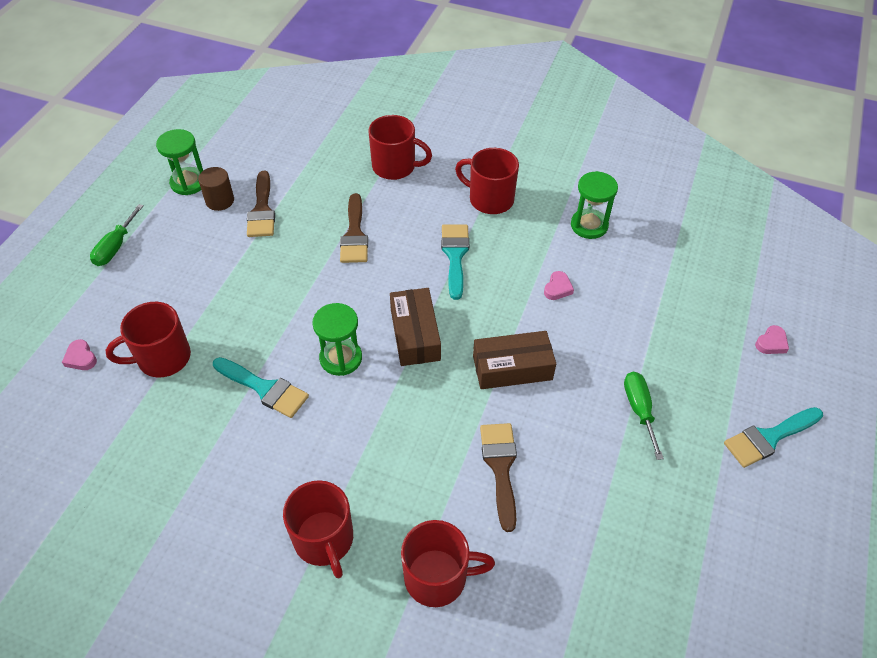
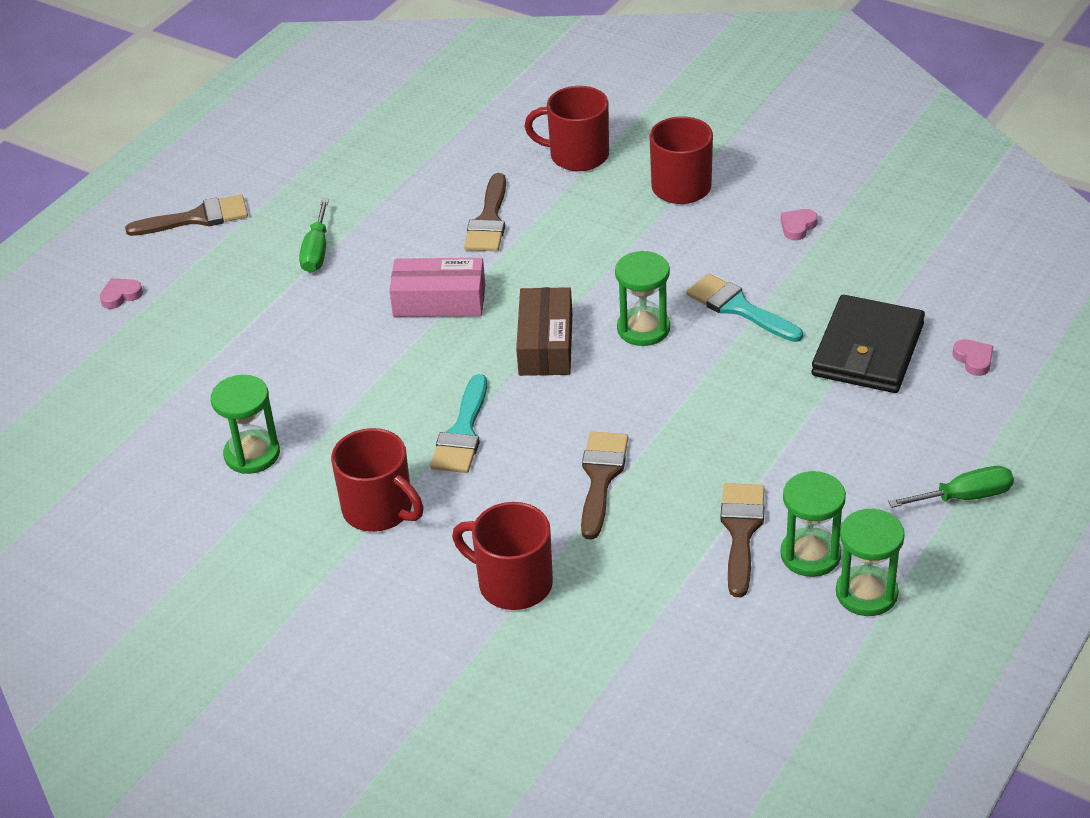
camera: 165 degrees left, 10 degrees down
green screwdriver [90,204,144,266] -> green screwdriver turned 45 degrees clockwise [888,466,1014,508]
red mug [105,302,191,378] -> black wallet [812,295,925,393]
brown cylinder [198,167,234,211] -> green hourglass [780,471,846,577]
brown box [473,331,556,389] -> pink box [389,258,485,317]
pink heart [544,271,574,300] -> pink heart moved to [781,209,818,240]
turquoise brush [724,407,823,468] -> brown brush [125,194,248,236]

